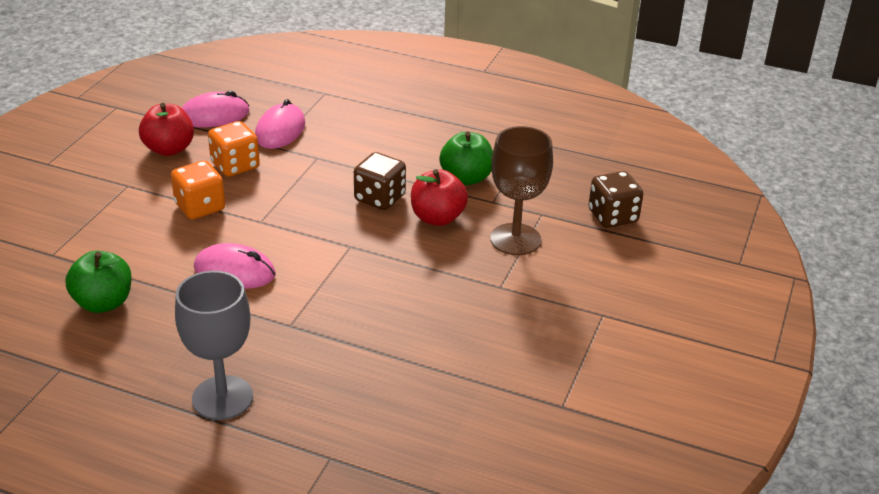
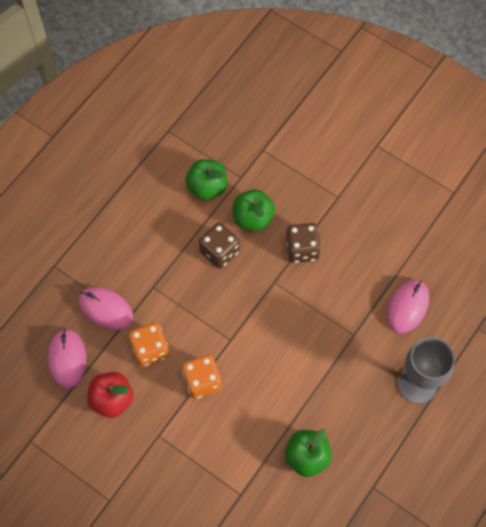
camera: 75 degrees left, 30 degrees up
pink mouse [194,243,276,289] -> pink mouse moved to [387,280,429,333]
red apple [411,169,468,226] -> green apple [233,189,275,231]
brown goblet [490,126,553,255] -> none
brown dice [588,171,643,228] -> brown dice moved to [286,223,321,263]

